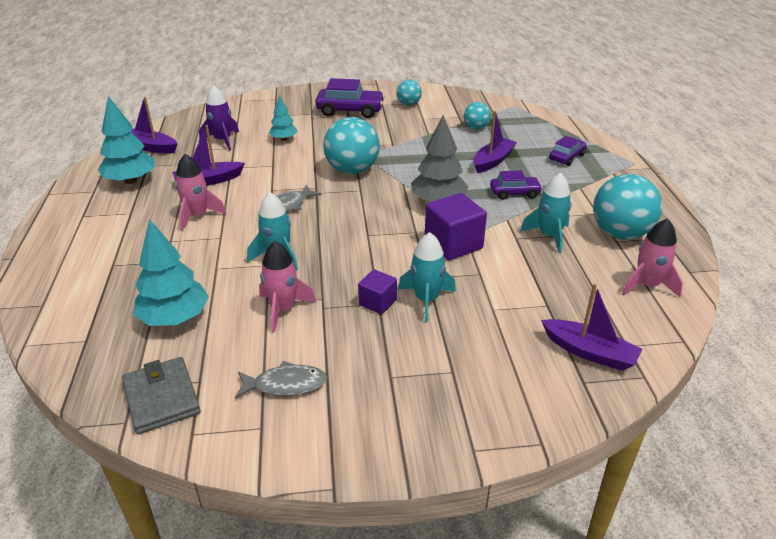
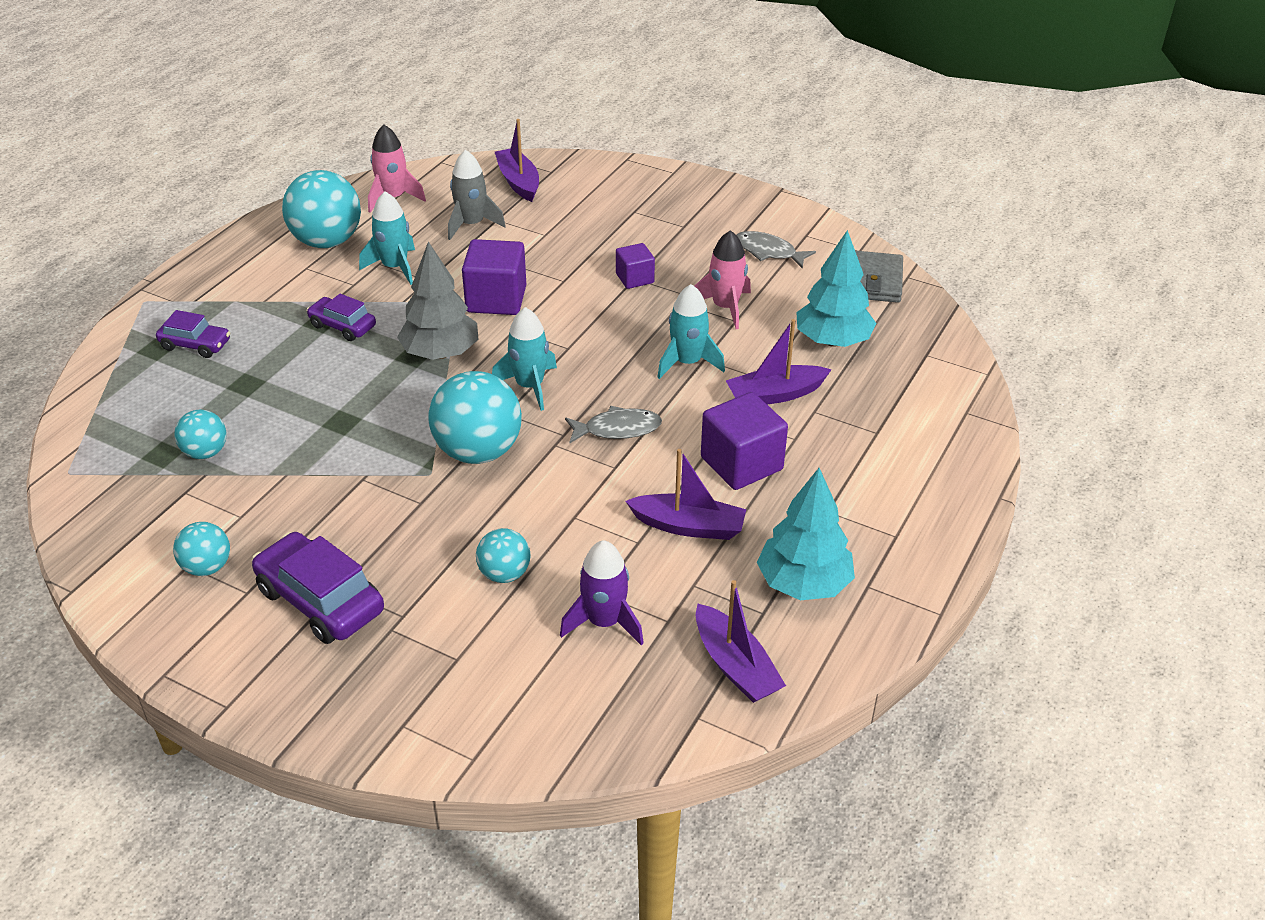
camera: 145 degrees left, 5 degrees up
pink rocket [175,154,226,231] -> purple cube [701,392,788,490]
turquoise tree [269,95,298,141] -> turquoise ball [476,528,530,583]
turquoise rocket [398,232,456,322] -> turquoise rocket moved to [492,307,557,411]
purple boat [473,111,517,173] -> purple boat moved to [726,319,832,404]
purple car [549,136,587,166] -> purple car turned 150 degrees counterclockwise [156,310,230,358]
none -> grey rocket [448,150,506,240]

